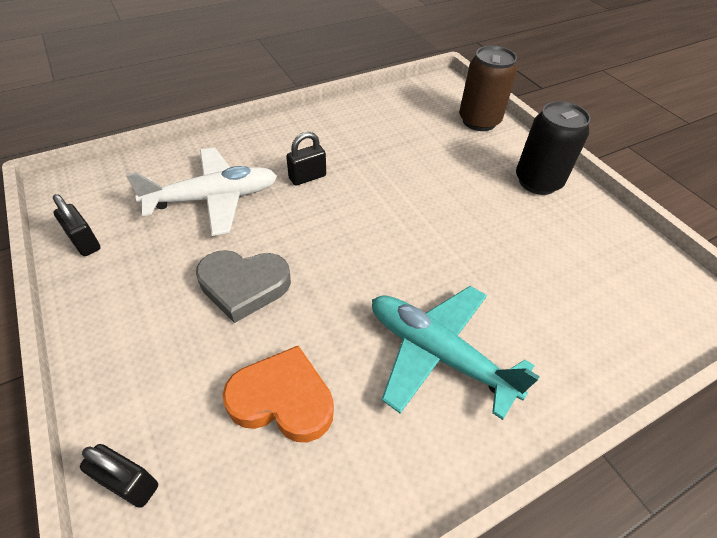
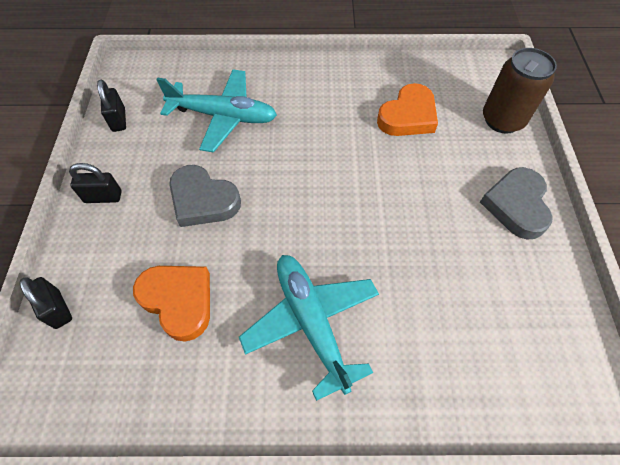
camera: 30 degrees right, 10 degrees up
white plane [126,147,277,236] -> turquoise plane [156,70,277,153]
black padlock [286,132,326,186] -> black padlock moved to [69,163,122,203]
black can [516,101,591,195] -> grey heart [480,167,553,239]
none -> orange heart [377,83,438,136]

